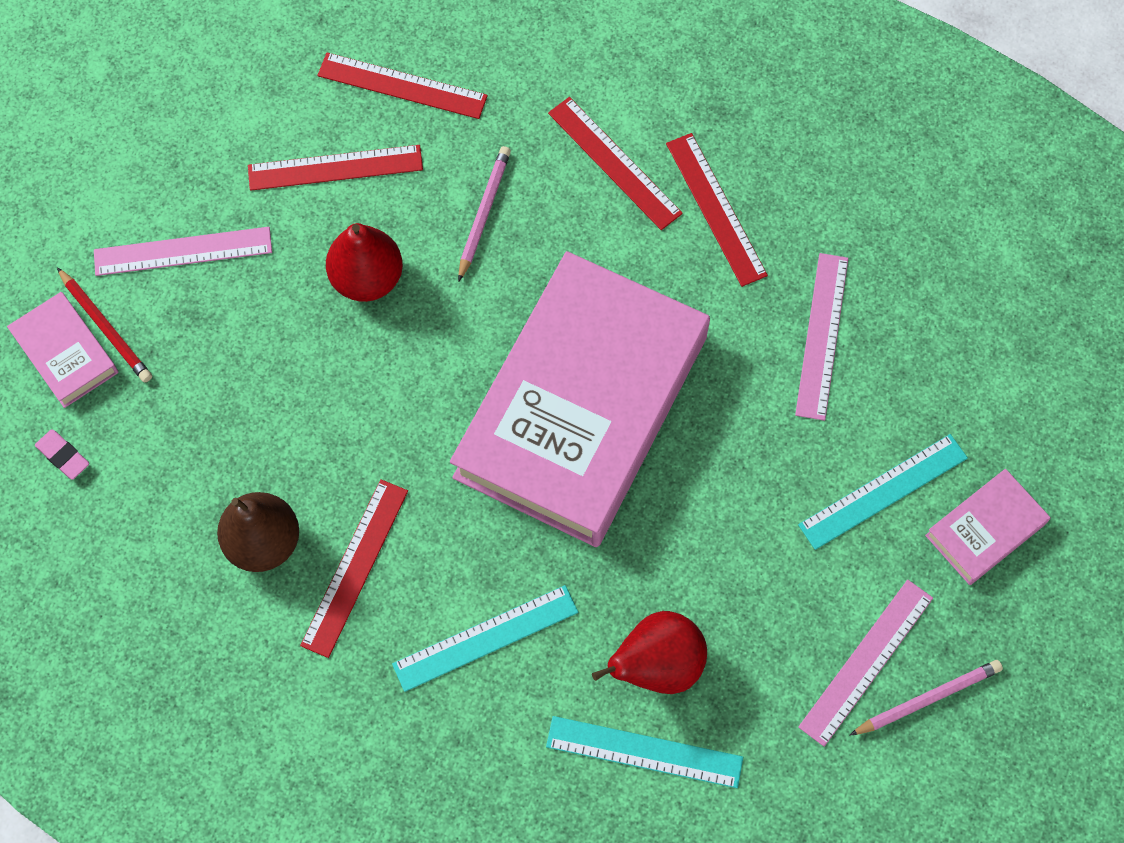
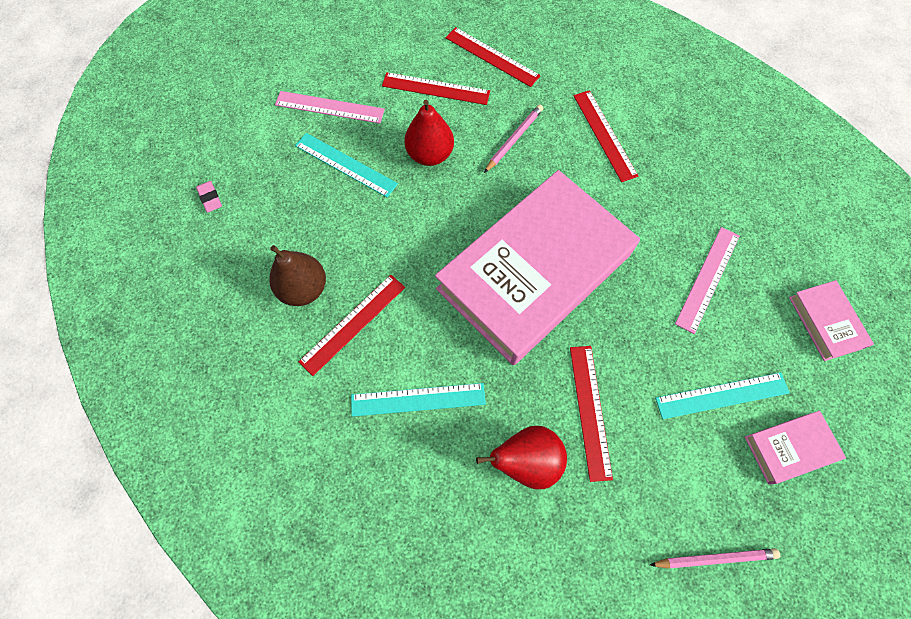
camera: 20 degrees right, 0 degrees up
pink book [7,292,118,408] -> pink book moved to [789,280,874,361]
red pencil [57,267,152,382] -> none
turquoise ruler [546,716,743,788] -> turquoise ruler moved to [295,133,398,198]
red ruler [666,133,768,287] -> red ruler moved to [570,346,613,482]
pink ruler [798,580,933,747] -> none

